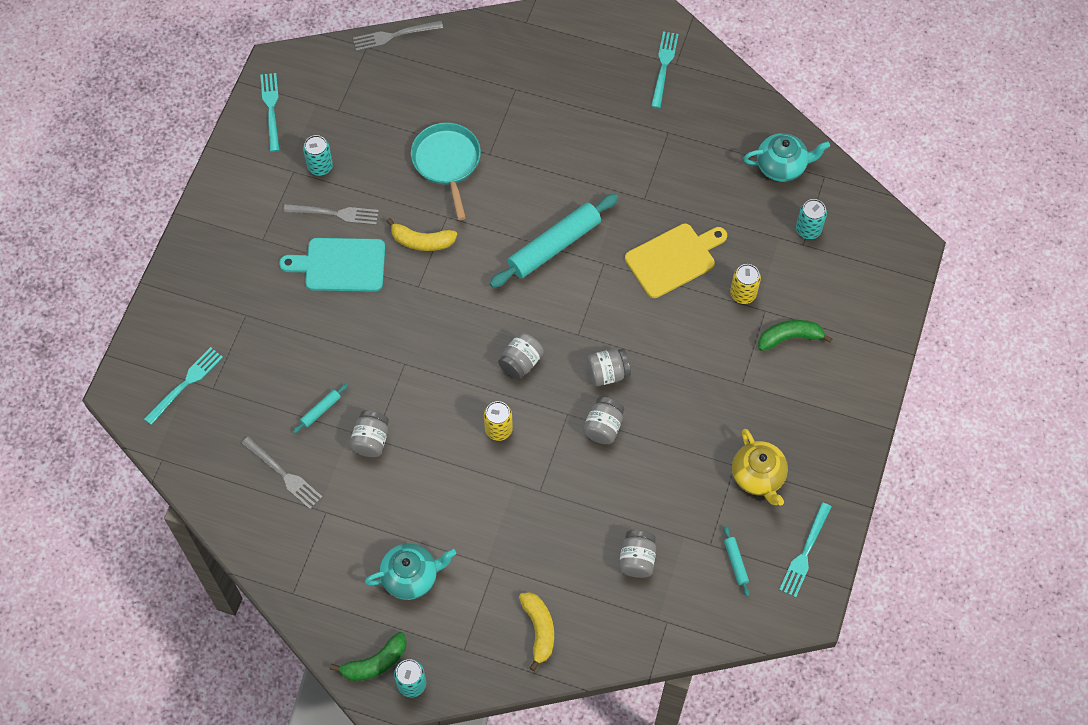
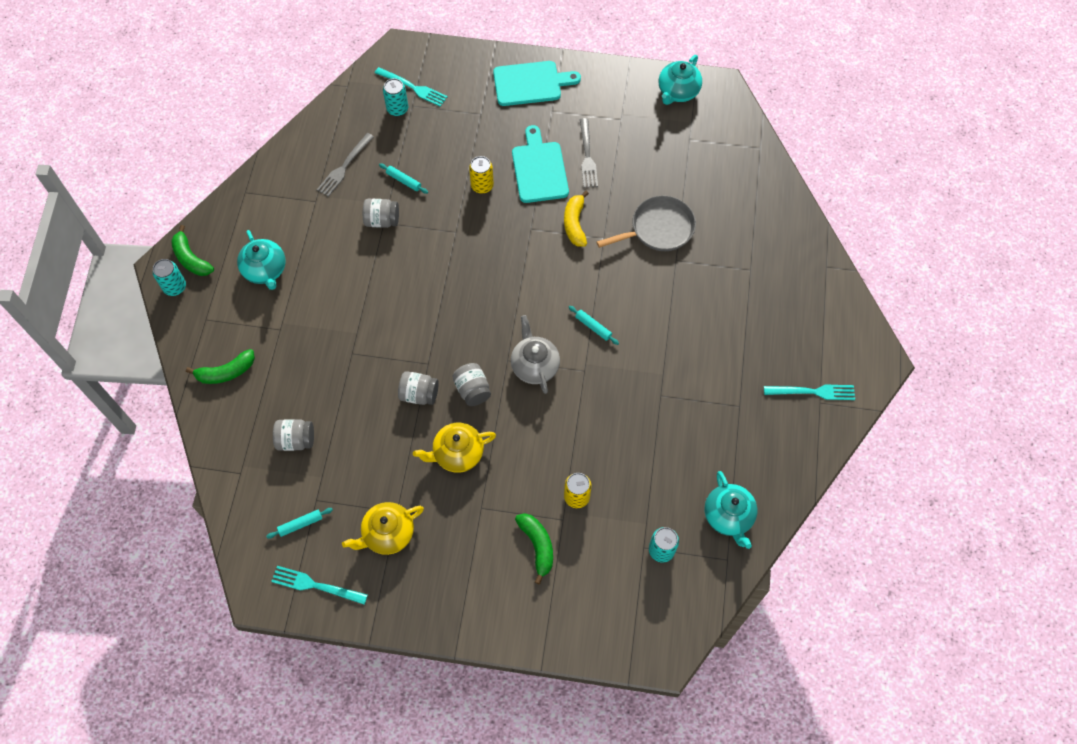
camera: 80 degrees right, 0 degrees up
turquoise fork [260,73,280,152] -> turquoise teapot [659,55,702,105]
turquoise can [303,135,333,176] -> turquoise can moved to [383,78,408,116]
grey fork [353,20,443,51] -> none
turquoise pan [411,122,481,220] -> grey pan [597,196,696,251]
yellow can [484,401,513,441] -> yellow can moved to [469,156,494,194]
turquoise rolling pin [490,194,618,288] -> turquoise rolling pin [569,306,619,345], size x0.43
grey jar [498,333,544,379] -> none
yellow banana [519,592,554,671] -> green banana [186,349,255,384]
yellow cutting board [625,224,727,298] -> none
none -> yellow teapot [413,423,496,473]
none -> turquoise cutting board [493,61,581,106]
none -> grey teapot [511,315,560,394]

